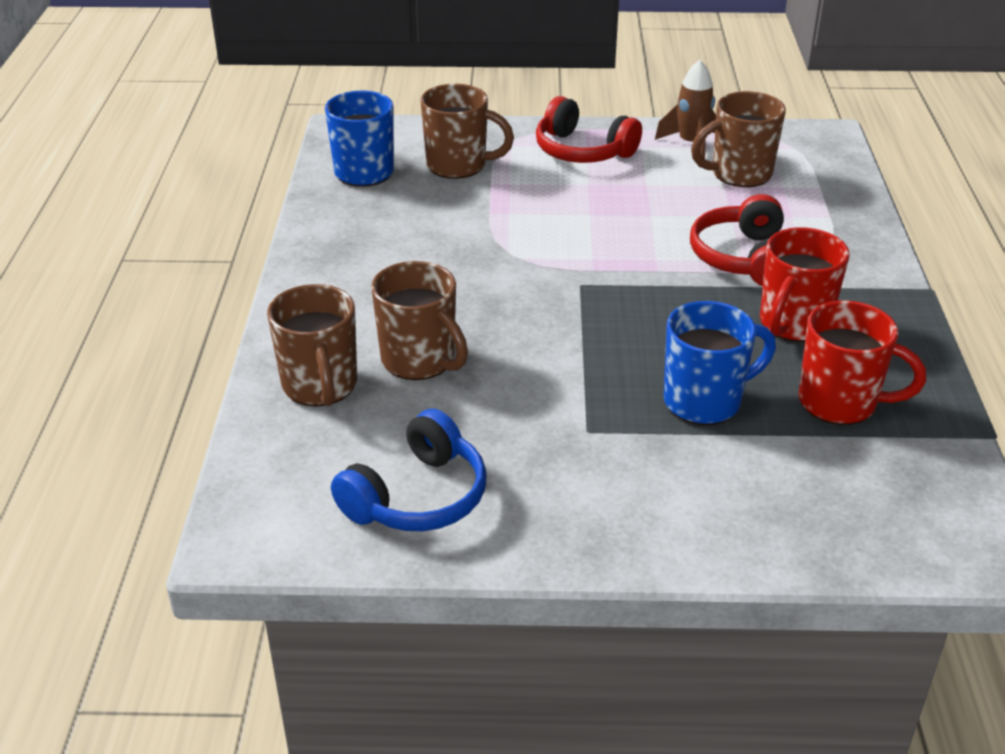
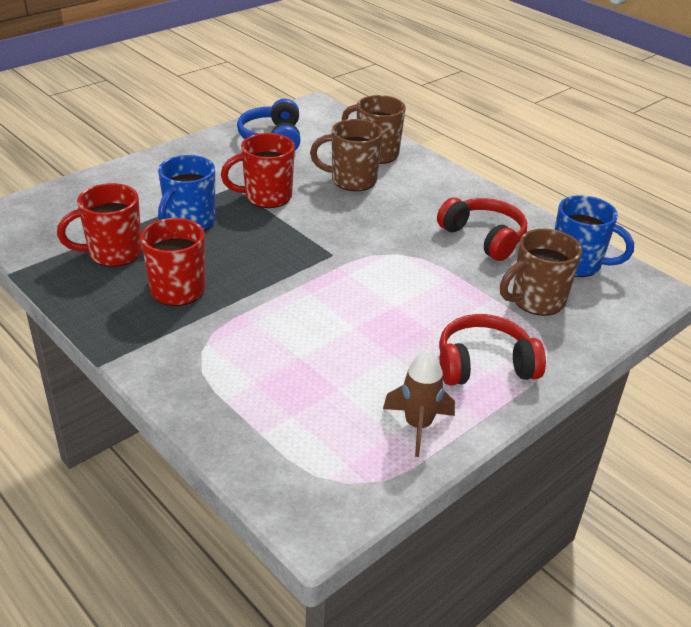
camera: 135 degrees right, 0 degrees up
red headphones [690,194,784,286] -> red headphones moved to [437,197,527,261]
brown mug [691,91,786,187] -> none
none -> red mug [221,133,295,208]

